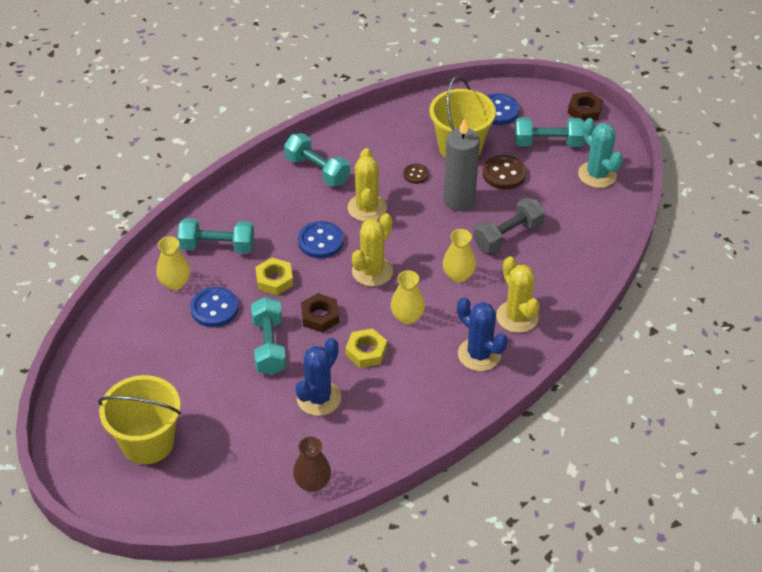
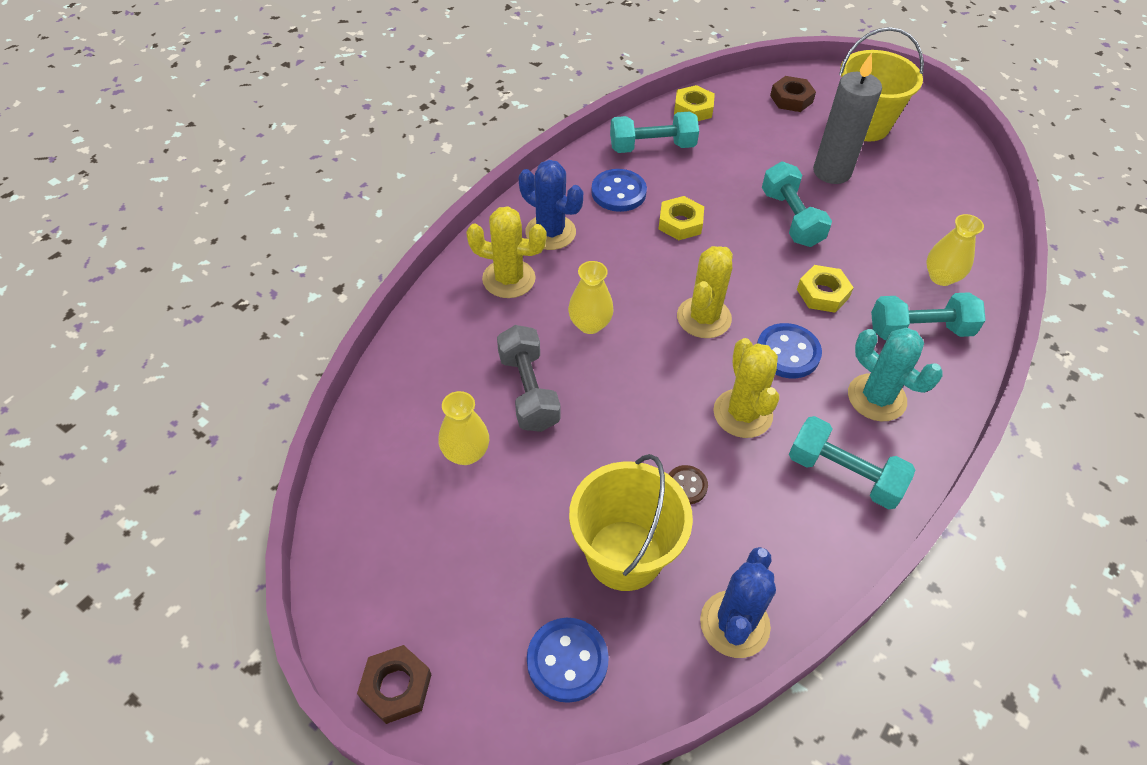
camera: 170 degrees right, 5 degrees up
blue button [190,287,239,327] -> blue button moved to [591,169,647,212]
brown vase [293,436,331,492] -> yellow nut [674,85,715,121]
blue cactus [295,338,341,416] -> blue cactus moved to [700,547,776,658]
brown nut [301,293,339,332] -> brown nut moved to [770,76,816,112]
yellow vase [391,270,425,324] -> yellow vase moved to [439,391,489,465]
grey candle [444,118,480,211] -> grey candle moved to [813,53,882,184]
grey dumbbell [473,198,545,253] -> grey dumbbell turned 60 degrees counterclockwise [497,325,561,432]
brown button [483,155,526,190] -> none
yellow cactus [496,256,540,333] -> yellow cactus turned 45 degrees counterclockwise [466,206,546,298]
turquoise dumbbell [515,118,585,147] -> turquoise dumbbell moved to [610,112,699,153]
turquoise cactus [578,118,623,188] -> turquoise cactus moved to [848,328,943,421]

